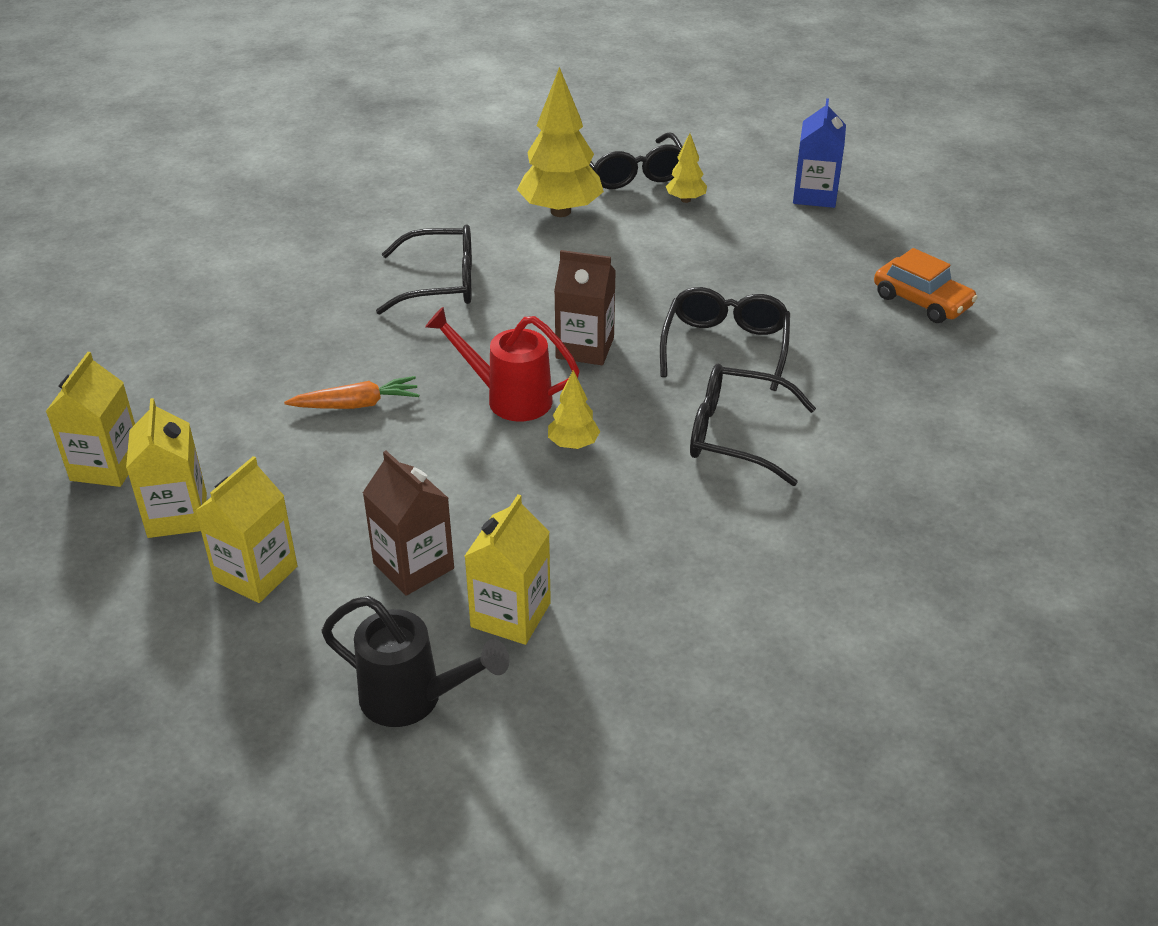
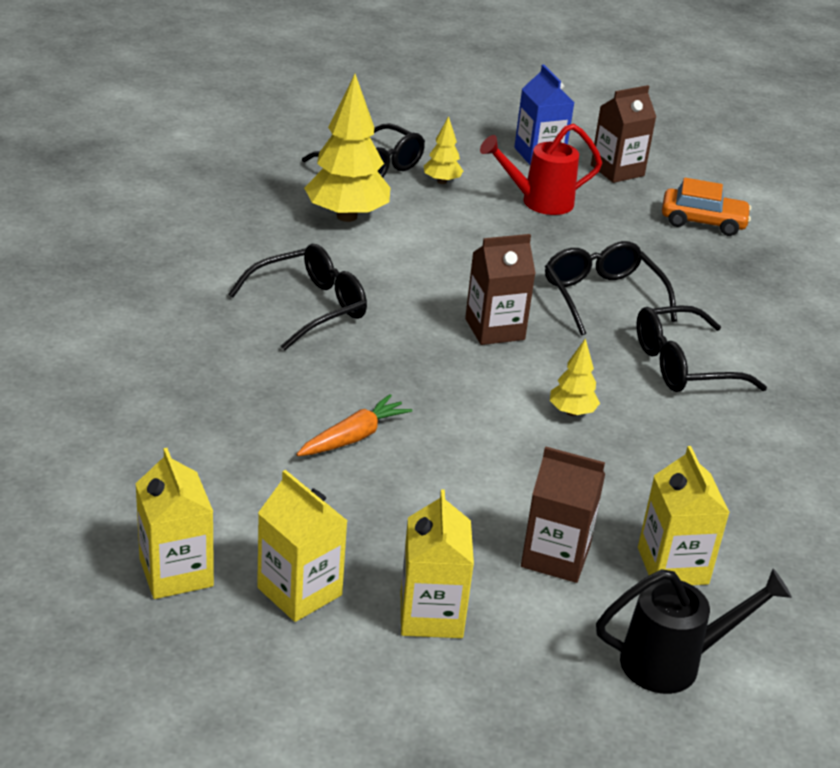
camera: 35 degrees left, 5 degrees down
red watering can [425,307,580,421] -> red watering can moved to [480,123,602,215]
none -> brown carton [591,85,656,183]

